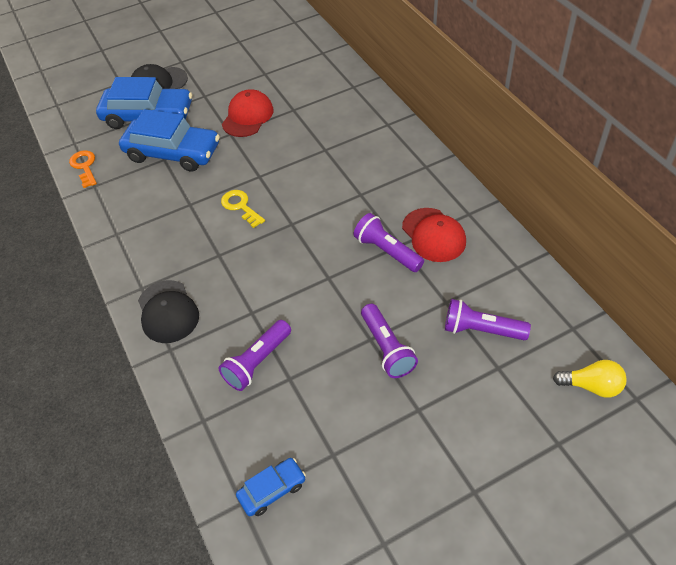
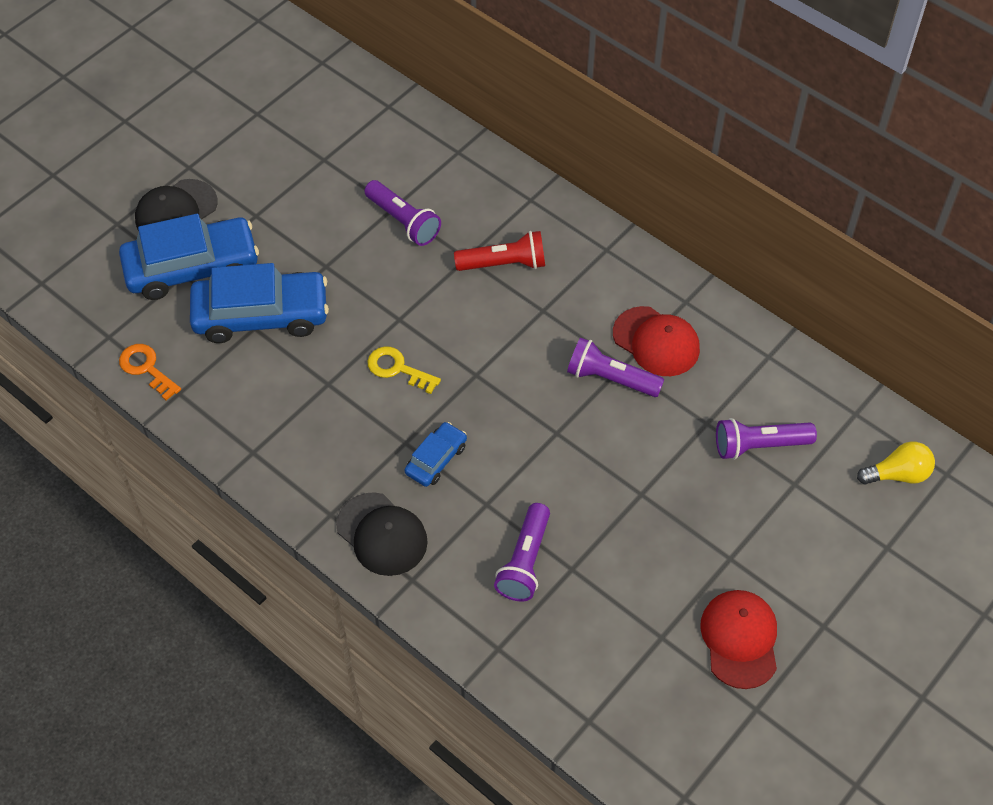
camera: 25 degrees left, 5 degrees up
red cap [222,89,273,137] -> red cap moved to [700,590,777,689]
blue car [236,458,306,516] -> blue car moved to [404,422,467,487]
purple flashlight [361,304,418,378] -> purple flashlight moved to [364,180,441,246]
none -> red flashlight [454,231,545,271]

